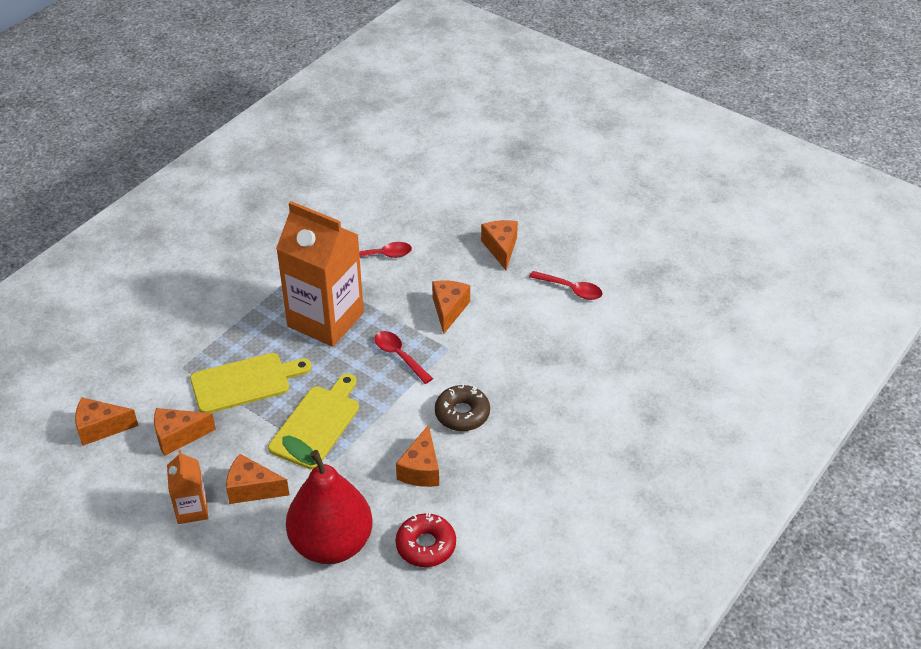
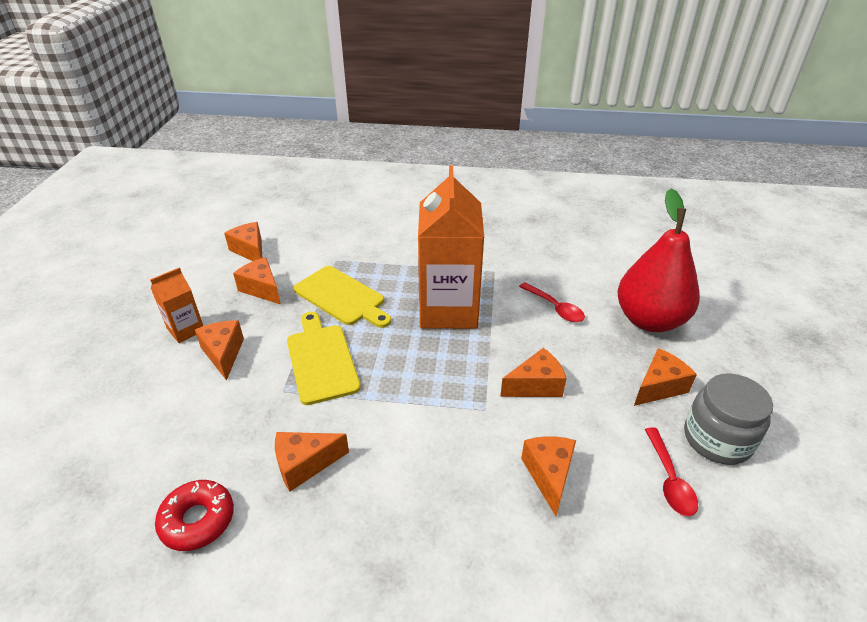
camera: 60 degrees right, 5 degrees down
yellow cutting board [268,374,359,469] -> yellow cutting board turned 105 degrees counterclockwise [287,312,361,405]
red pear [282,435,373,564] -> red pear moved to [617,188,700,332]
red spoon [375,331,433,384] -> none
brown donut [435,384,490,431] -> none
none -> orange cheese [521,436,576,516]
none -> grey jar [684,373,773,465]

